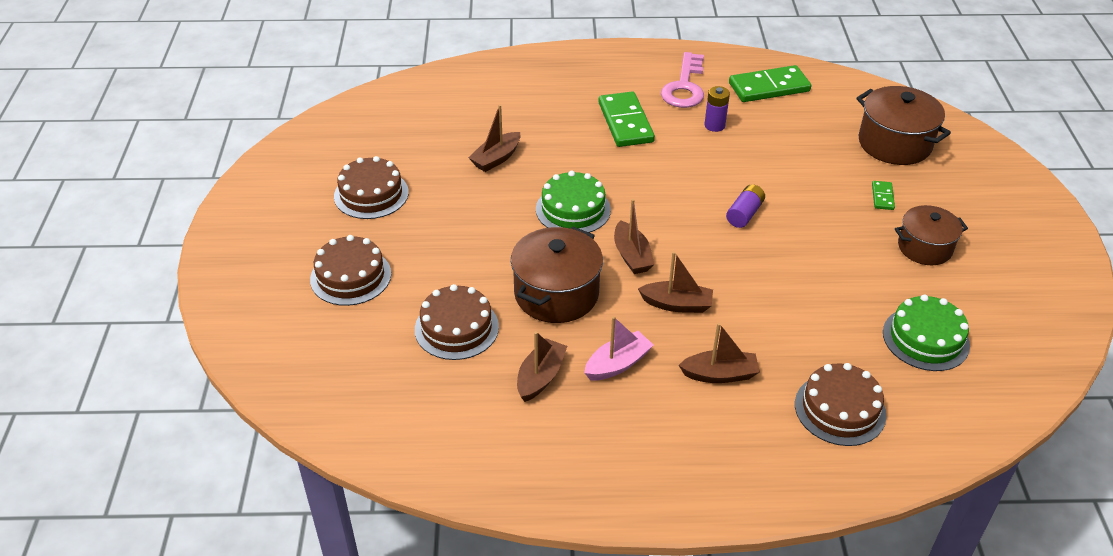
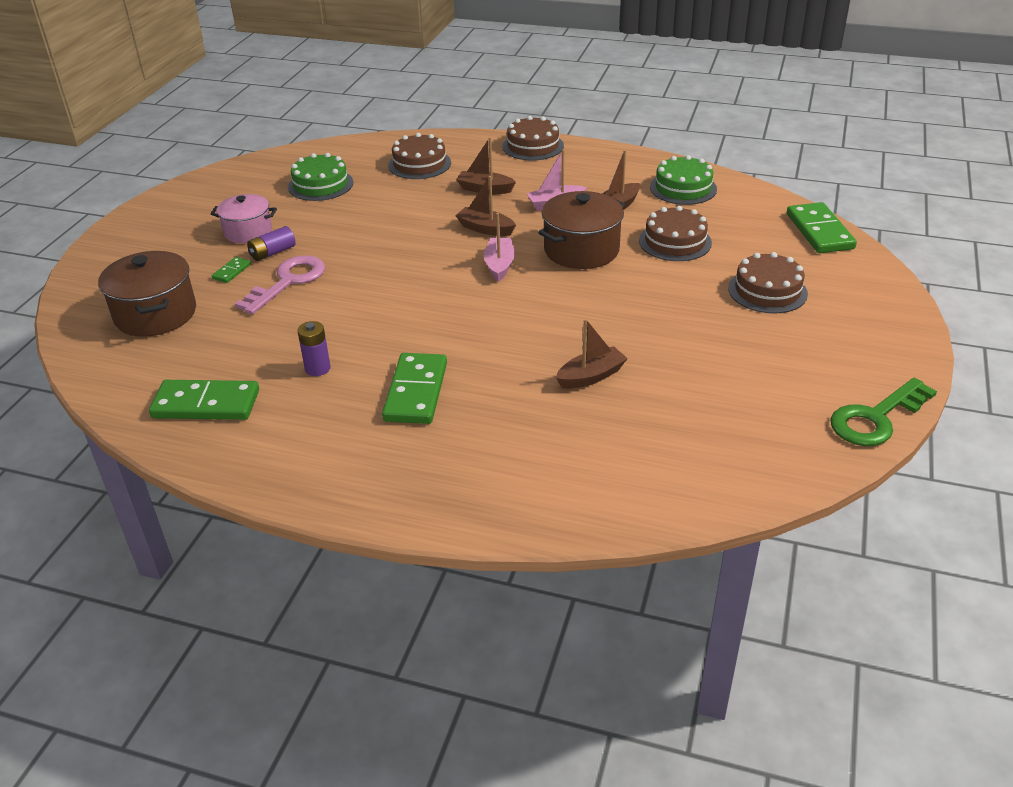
camera: 160 degrees left, 5 degrees down
brown cake [334,156,409,219] -> brown cake moved to [503,116,564,161]
green cake [536,171,611,233] -> green cake moved to [650,155,717,205]
brown boat [614,199,654,274] -> pink boat [484,213,515,282]
pink key [661,52,704,108] -> pink key moved to [235,255,325,314]
purple battery [726,184,765,228] -> purple battery moved to [247,226,296,261]
brown pot [895,205,968,265] -> pink pot [211,194,277,243]
none -> green domino [787,202,857,253]
none -> green key [830,378,937,446]

